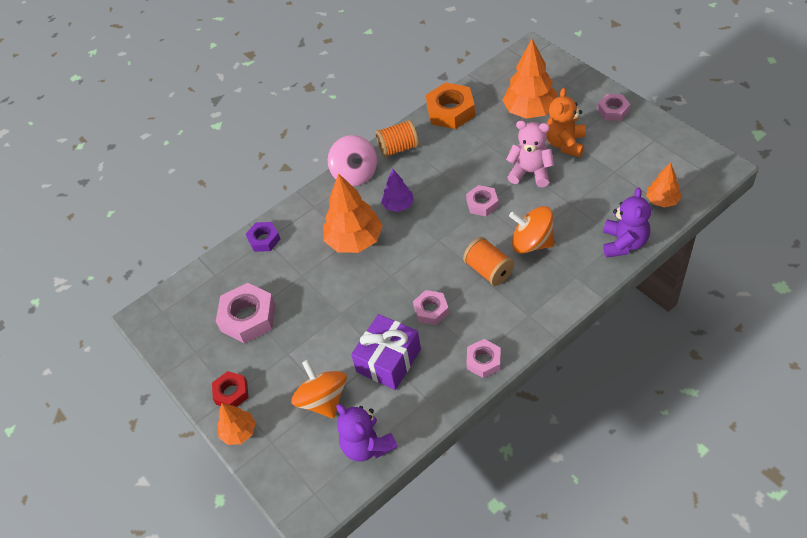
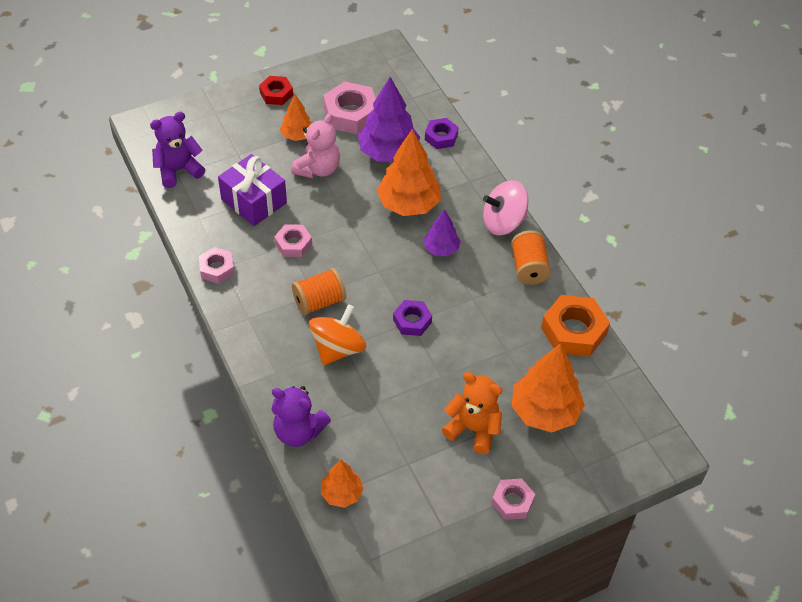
camera: 95 degrees right, 0 degrees up
orange tree [218,403,256,445] -> orange tree moved to [280,95,312,141]
orange spinning top [291,360,347,418] -> none
pink nut [466,185,499,216] -> purple nut [393,300,432,336]
pink teddy bear [506,120,554,187] -> pink teddy bear moved to [291,113,340,178]
none -> purple tree [358,77,420,162]

